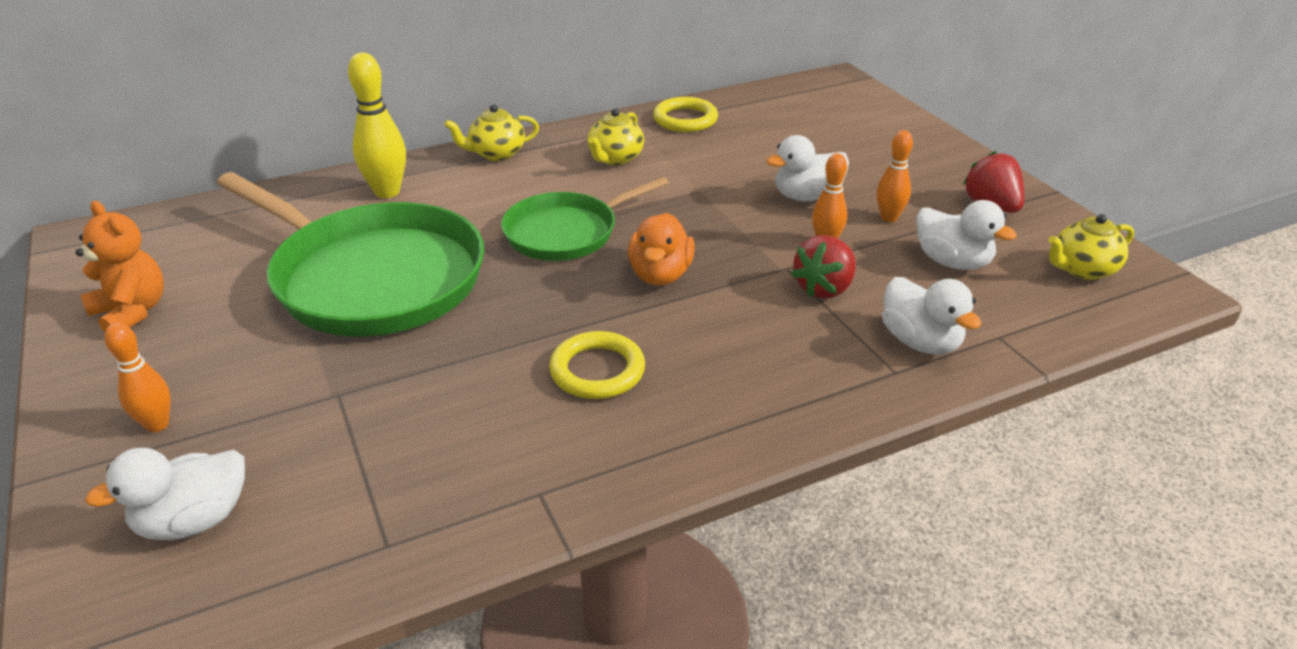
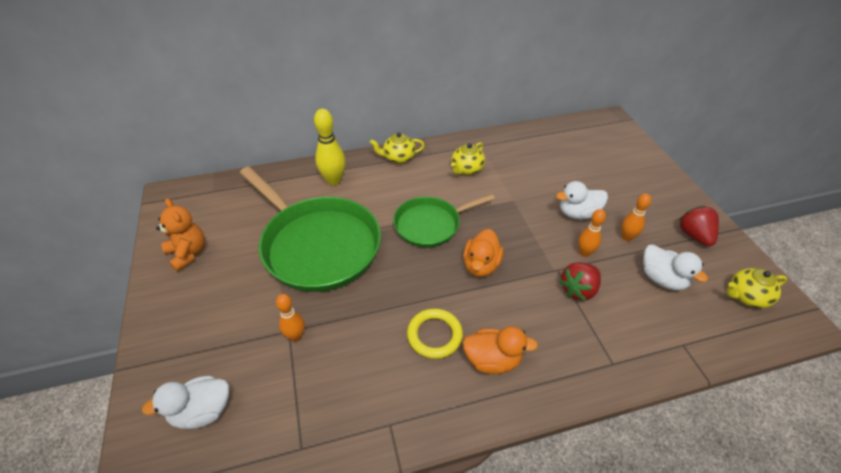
camera: 10 degrees right, 10 degrees up
orange bowling pin [104,323,171,432] -> orange bowling pin moved to [276,294,305,342]
yellow ring [653,97,718,132] -> none
white duck [882,277,982,355] -> none
none -> orange duck [463,326,538,374]

